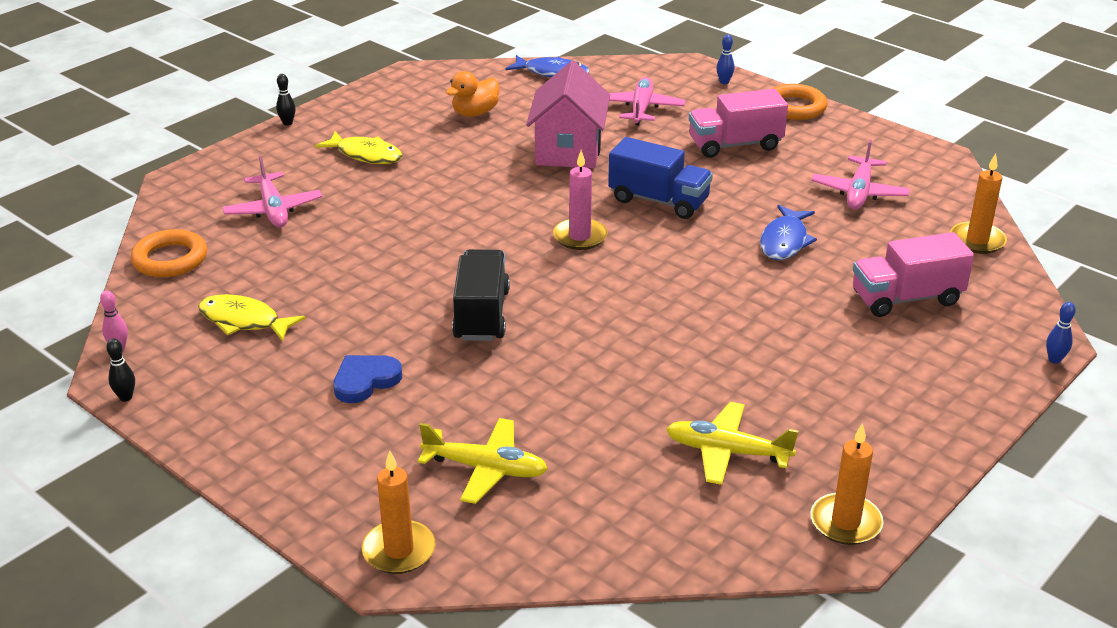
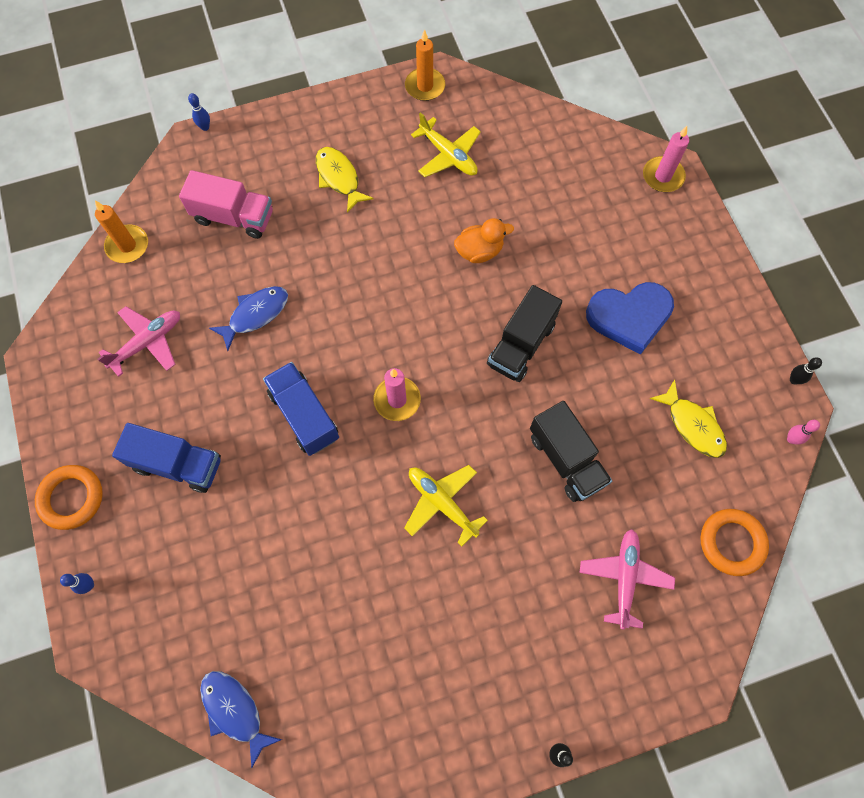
camera: 150 degrees left, 35 degrees up
yellow fish [315,131,403,164] -> yellow fish moved to [316,147,374,213]
blue heart [333,355,402,403] -> blue heart [586,282,674,355], size x1.62
orange candle [362,451,435,574] -> pink candle [643,126,689,192]
yellow plane [417,418,548,504] -> yellow plane moved to [404,465,488,546]
orange duck [446,71,499,117] -> orange duck moved to [454,218,514,263]
pink house [526,61,610,168] -> none
pink plane [609,77,686,125] -> none
pink truck [689,89,788,158] -> blue truck [112,423,221,493]
none -> black truck [530,401,612,502]

